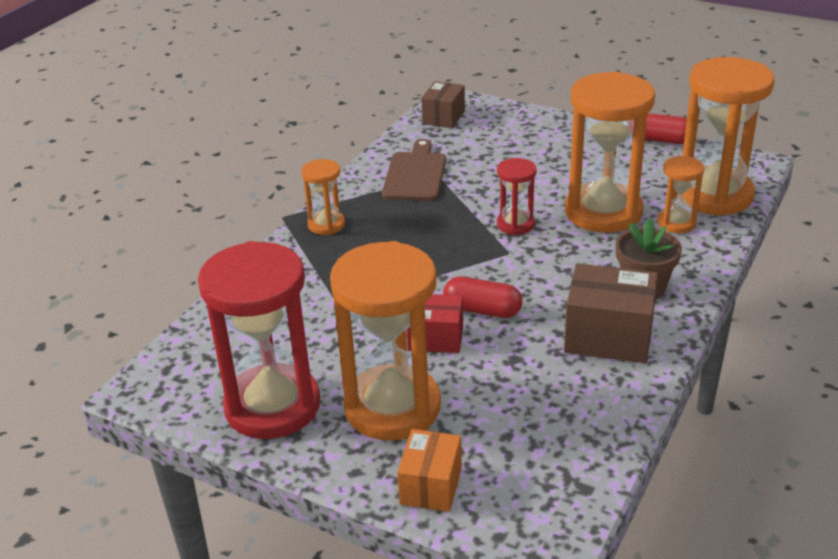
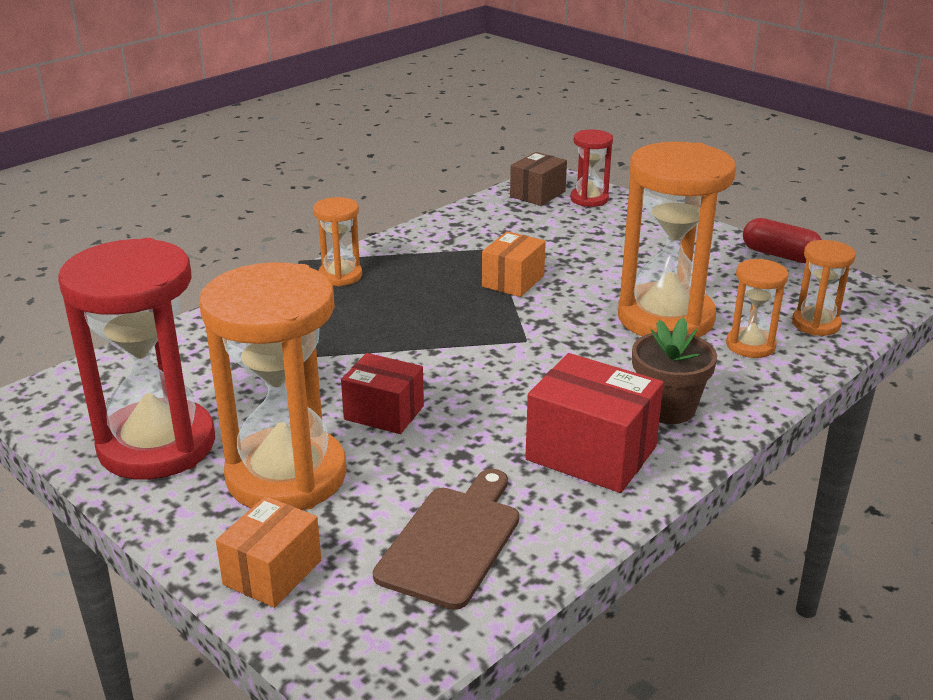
camera: 15 degrees right, 5 degrees down
brown cutting board [382,139,446,201] -> brown cutting board moved to [373,469,519,610]
red capsule [443,276,523,318] -> none
red hourglass [497,158,537,235] -> red hourglass moved to [571,129,613,207]
brown box [564,263,658,363] -> red box [525,353,664,493]
orange hourglass [677,57,775,216] -> orange hourglass [792,240,856,336], size x0.49
none -> orange box [482,231,546,297]

